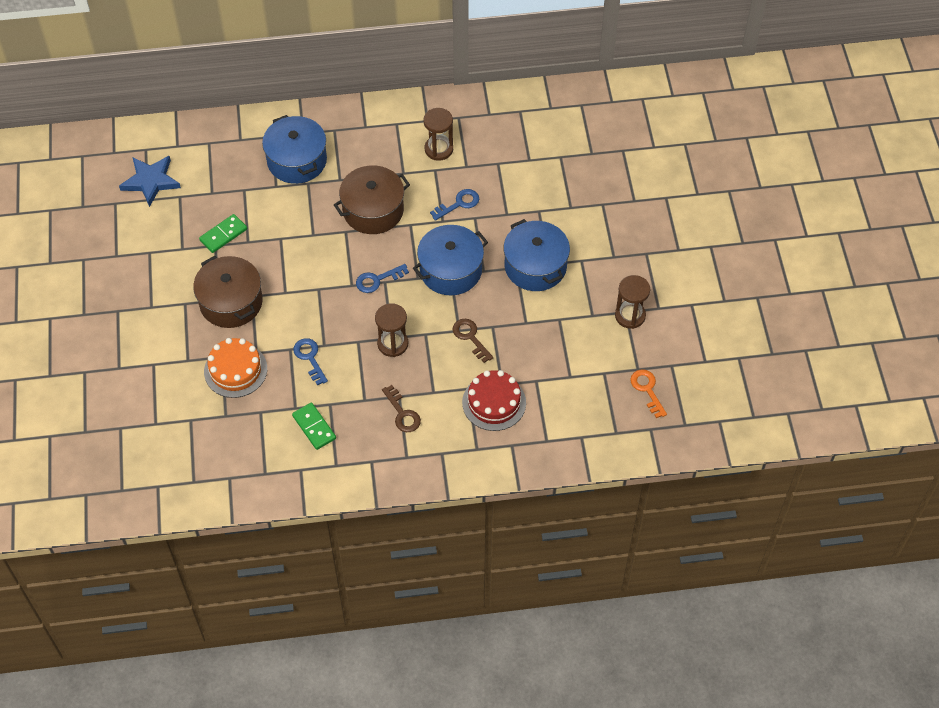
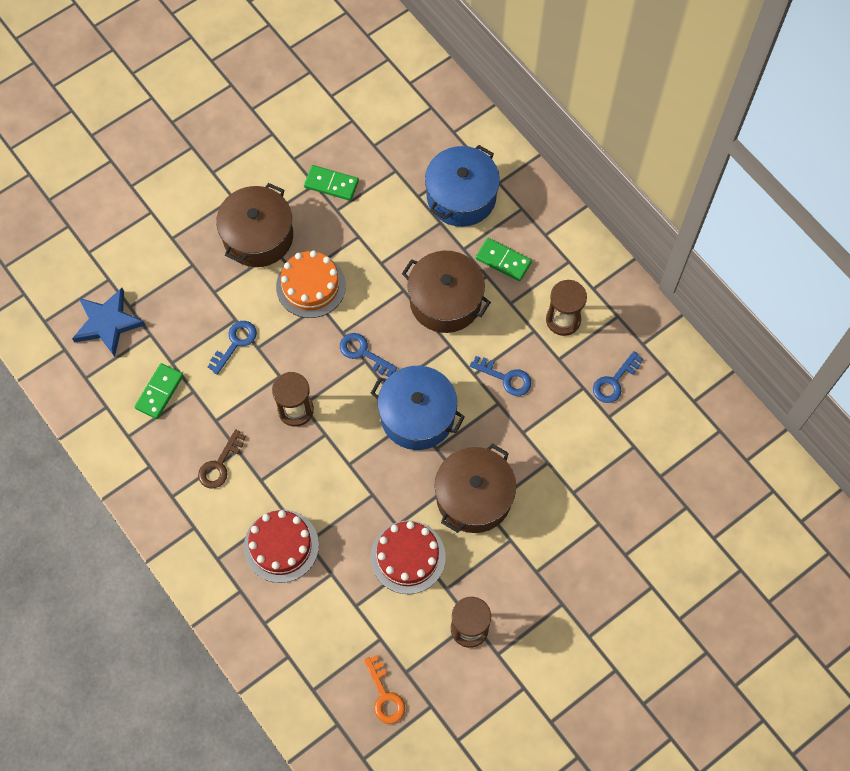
camera: 60 degrees right, 10 degrees up
blue star [119,156,181,207] -> blue star moved to [72,288,145,357]
orange cake [204,338,267,398] -> orange cake moved to [276,250,346,318]
brown key [453,319,493,363] -> none
blue pot [504,219,570,291] -> brown pot [434,443,516,533]
orange key [630,369,667,418] -> orange key turned 120 degrees clockwise [364,655,405,724]
none -> red cake [370,521,446,594]
none -> green domino [476,238,532,281]
none -> blue key [593,351,643,403]

